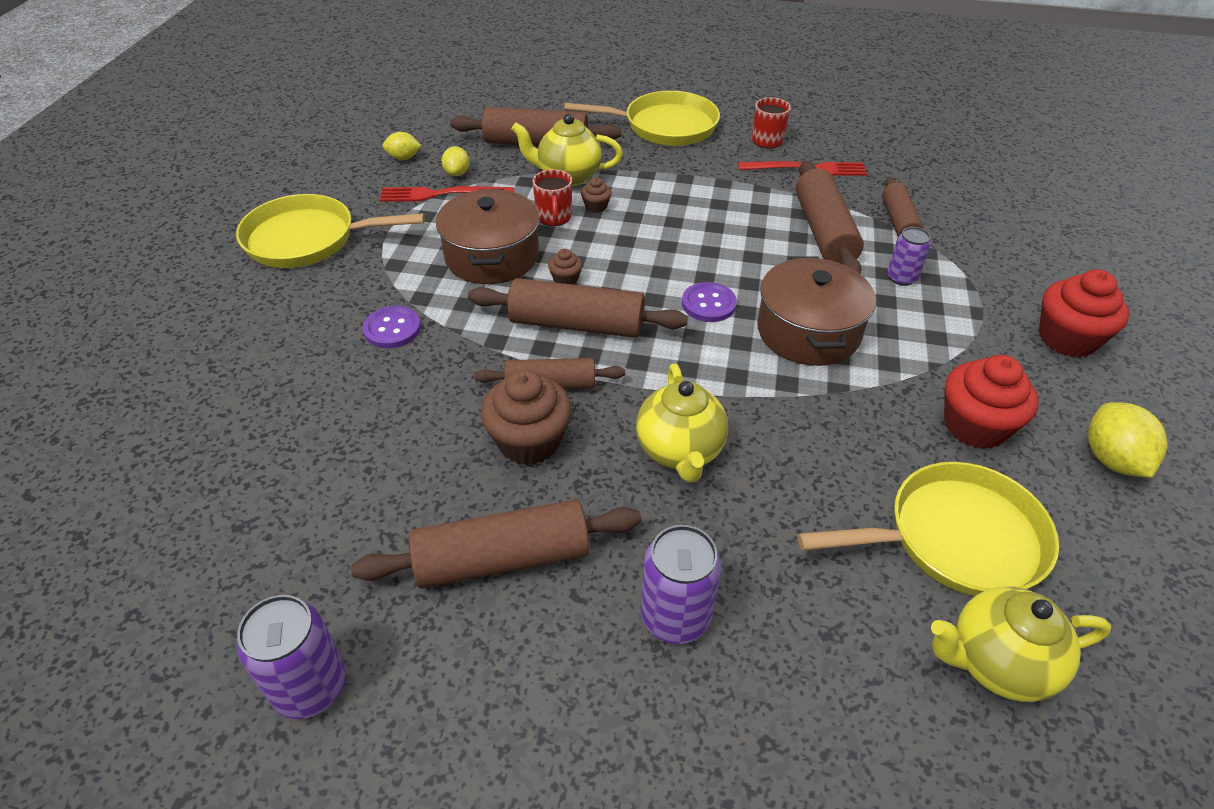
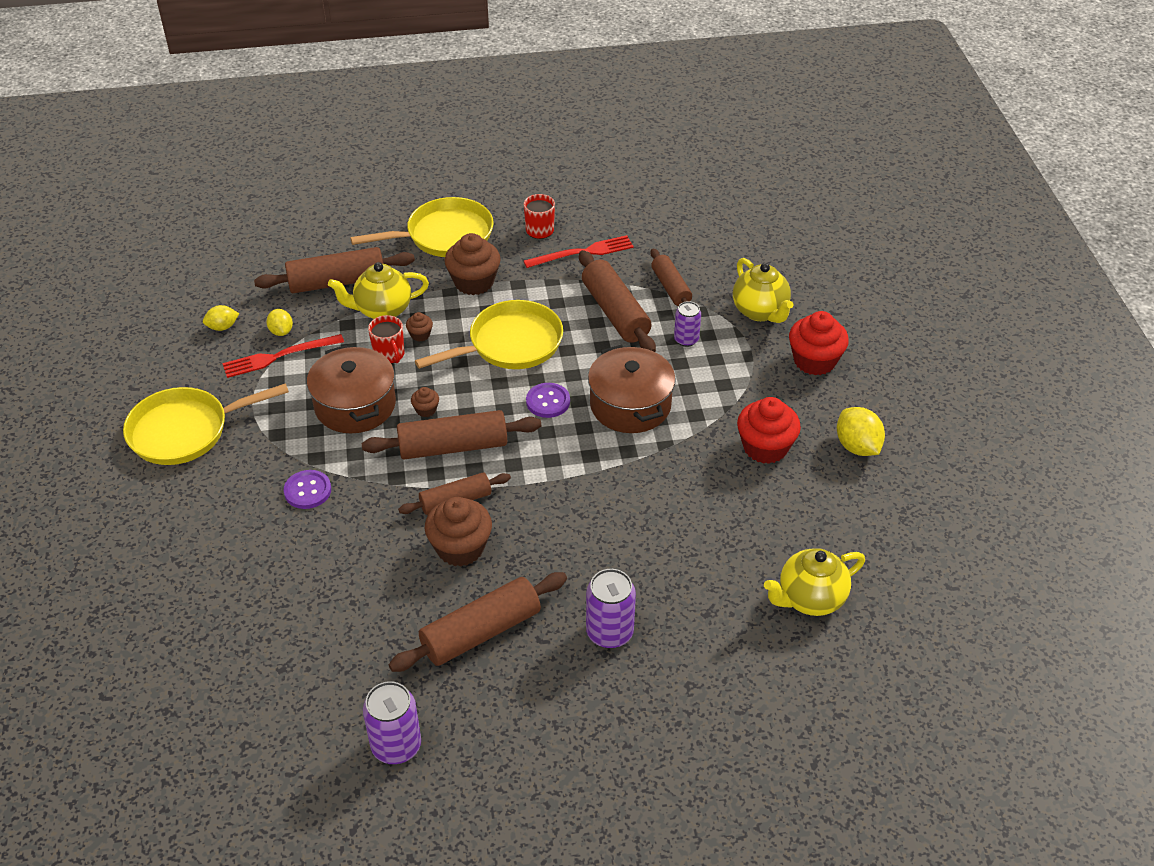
camera: 20 degrees left, 0 degrees up
yellow teapot [636,364,728,482] -> yellow teapot moved to [733,258,793,323]
yellow pan [797,462,1059,596] -> yellow pan moved to [415,300,563,369]
none -> brown cupcake [444,233,501,295]

